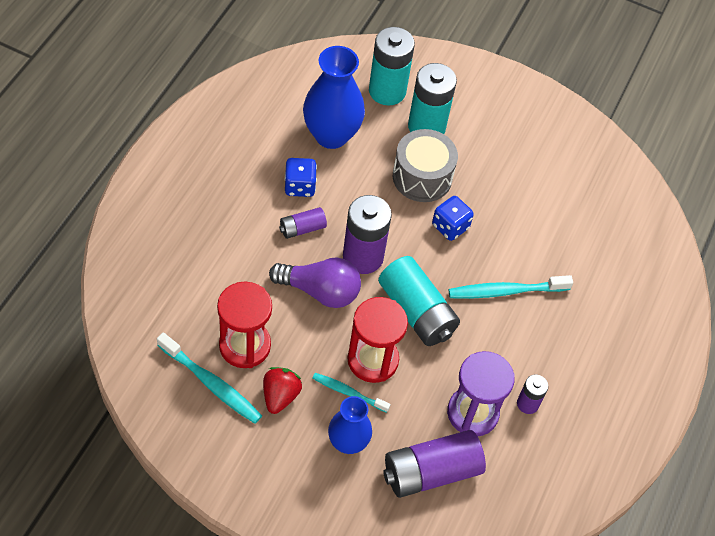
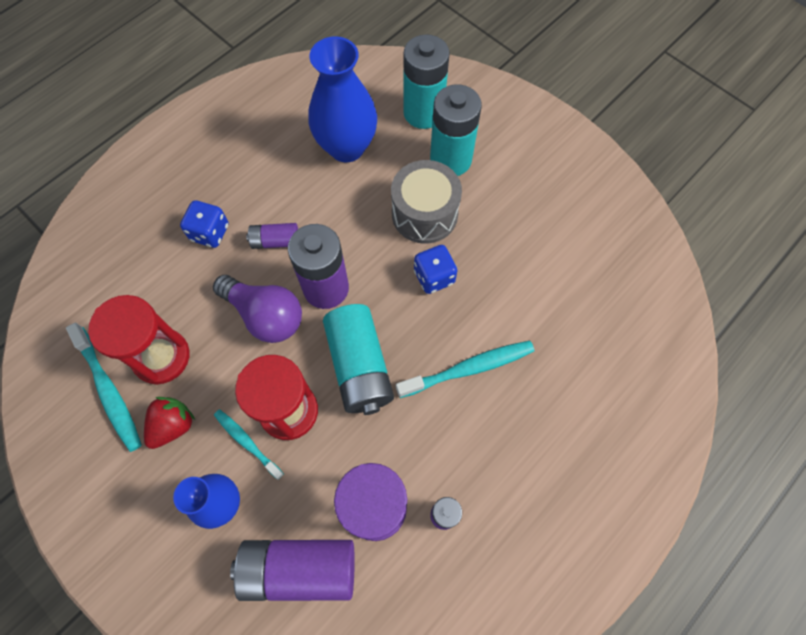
camera: 25 degrees right, 10 degrees up
blue dice [285,158,317,197] -> blue dice moved to [180,200,228,248]
turquoise toothbrush [449,275,573,299] -> turquoise toothbrush turned 150 degrees clockwise [396,341,534,398]

